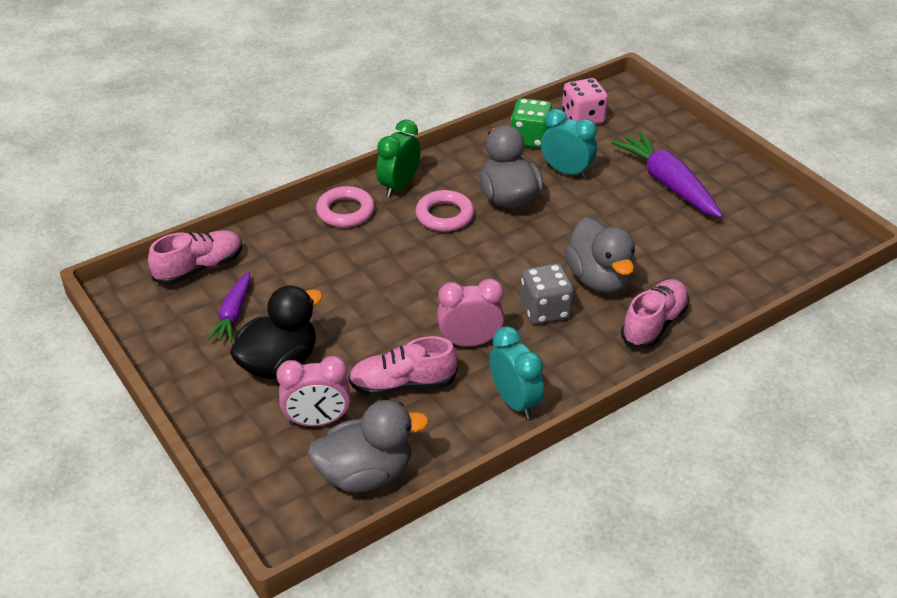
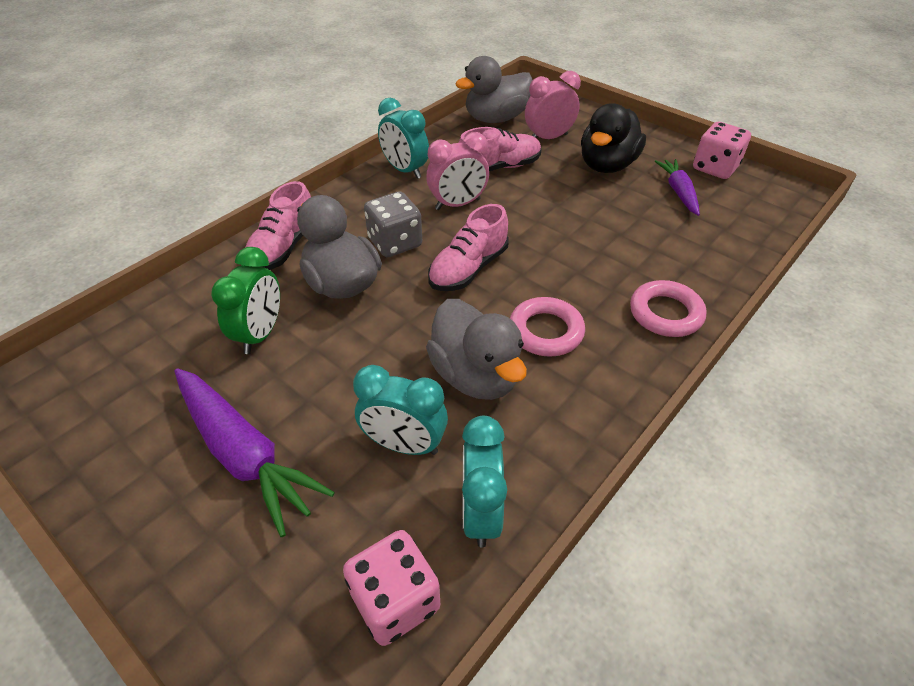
camera: 165 degrees right, 5 degrees up
pink shoe [148,230,242,285] -> pink shoe moved to [428,204,509,291]
green clock [376,119,421,197] -> green clock moved to [211,247,280,354]
green dice [511,98,552,148] -> turquoise clock [462,416,507,548]
none -> pink dice [693,122,751,179]

